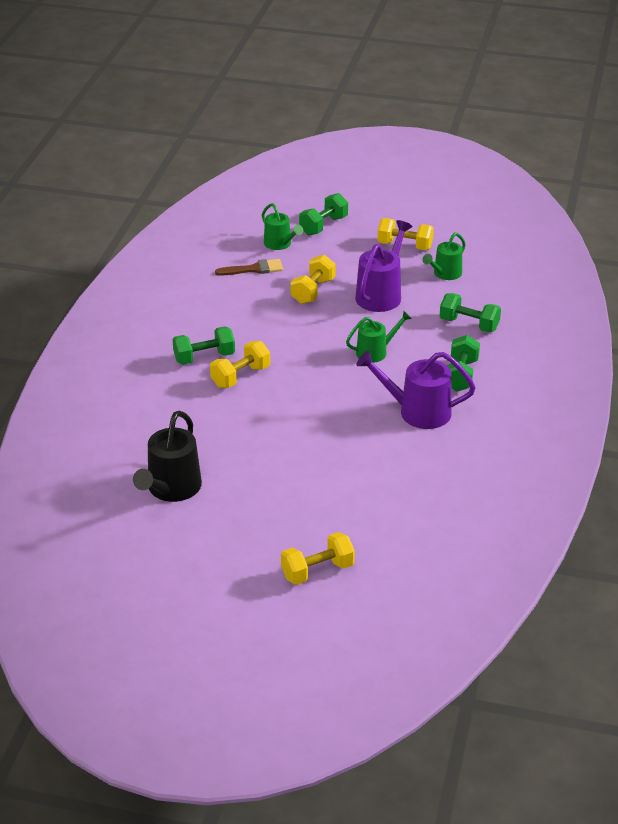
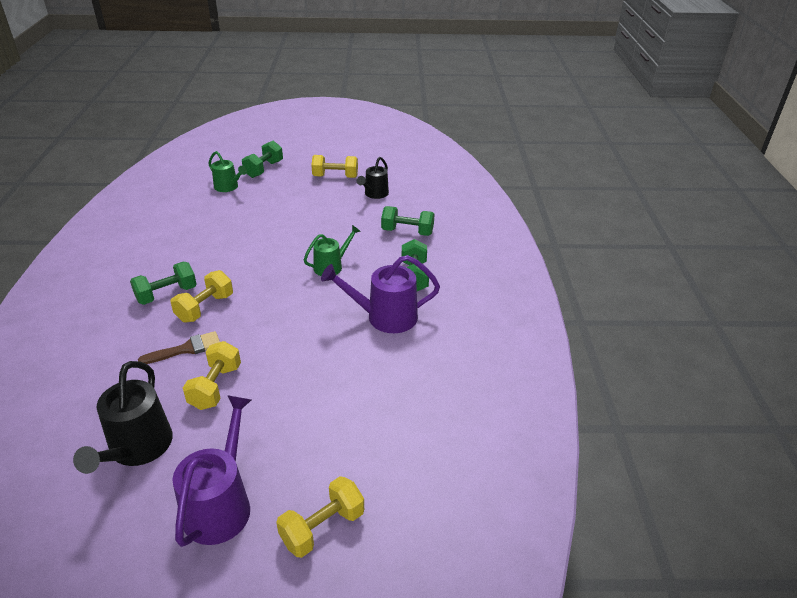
camera: 15 degrees left, 0 degrees up
brown brush [215,259,283,276] -> brown brush moved to [138,331,220,364]
yellow dumbbell [291,255,336,304] -> yellow dumbbell moved to [183,341,241,410]
purple watering can [355,220,413,312] -> purple watering can moved to [173,395,251,547]
green watering can [422,232,466,280] -> black watering can [357,157,389,199]

